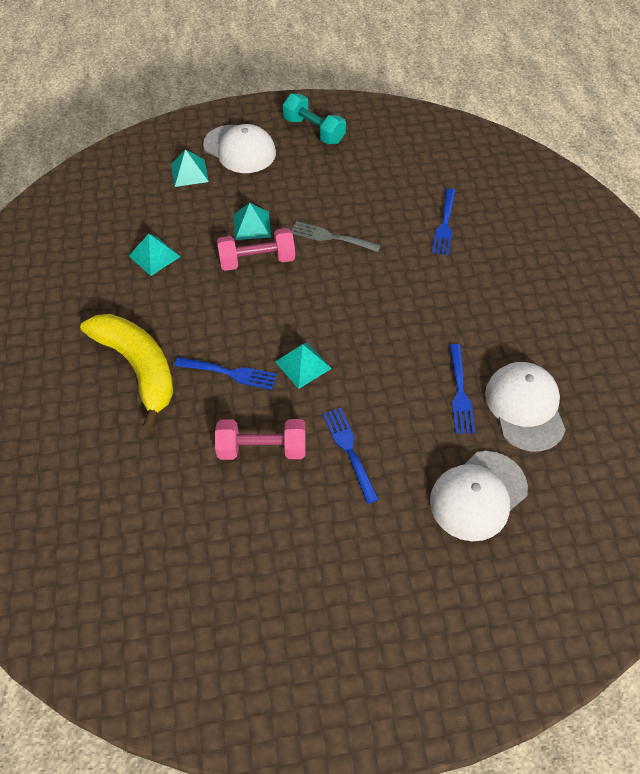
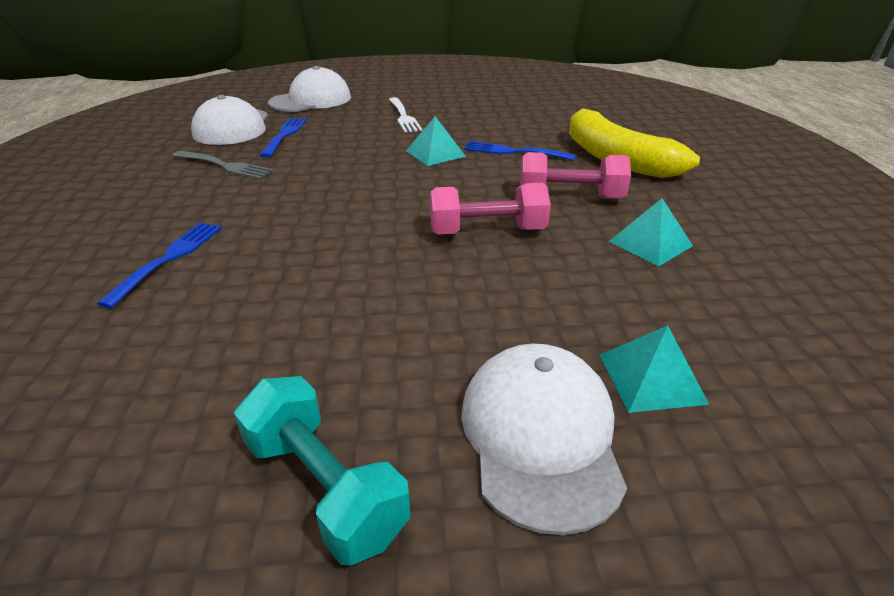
camera: 175 degrees left, 20 degrees down
white cap [203,124,276,173] -> white cap turned 45 degrees clockwise [461,343,627,535]
pink dumbbell [215,419,305,460] -> pink dumbbell moved to [520,152,631,199]
turquoise pyramid [233,203,271,240] -> none
grey fork [291,221,381,252] -> grey fork moved to [172,151,273,179]
blue fork [323,408,379,504] -> white fork [389,97,422,133]

